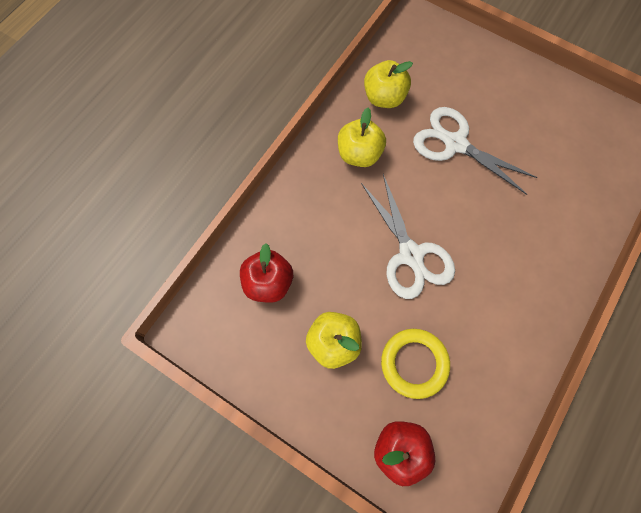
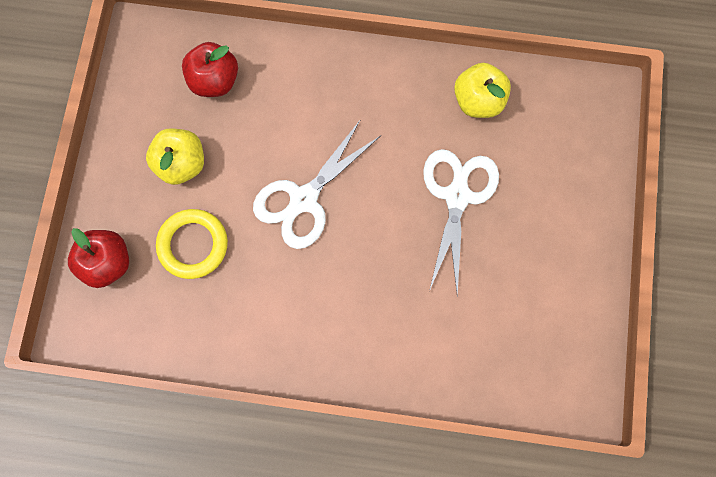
camera: 65 degrees right, 5 degrees up
yellow apple [338,108,386,167] -> none

